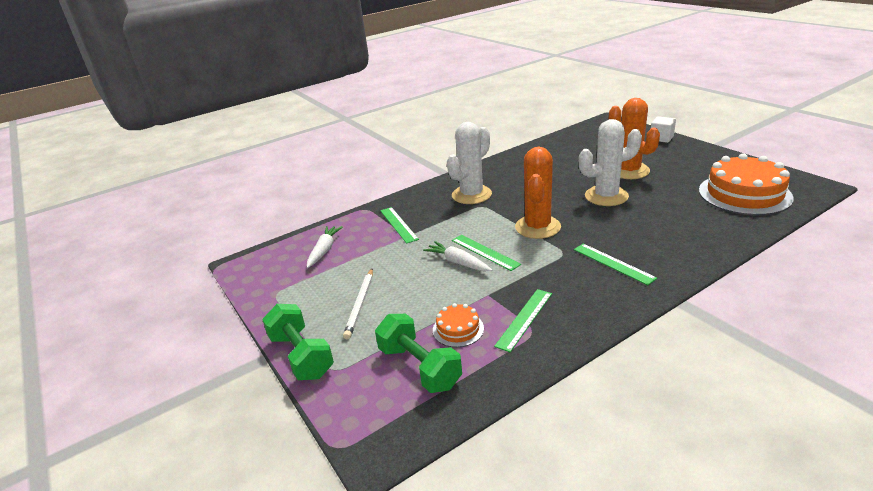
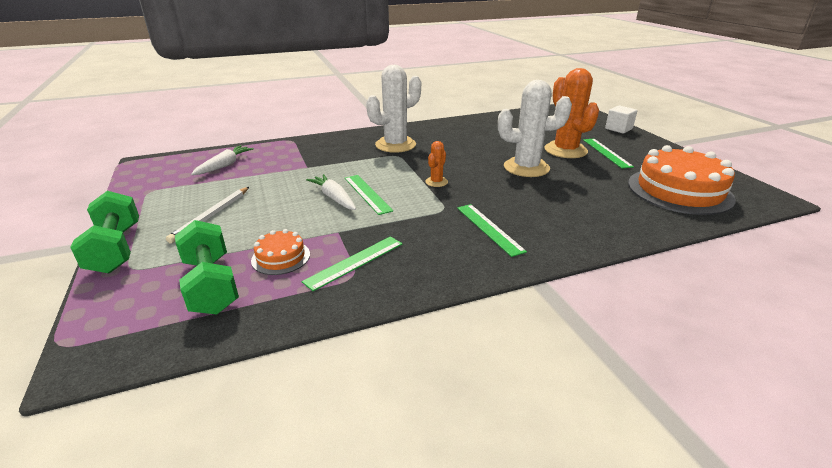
camera: 10 degrees right, 0 degrees up
green ruler [380,207,419,244] -> green ruler moved to [583,139,634,168]
orange cactus [515,147,561,239] -> orange cactus [425,141,448,187], size x0.47

